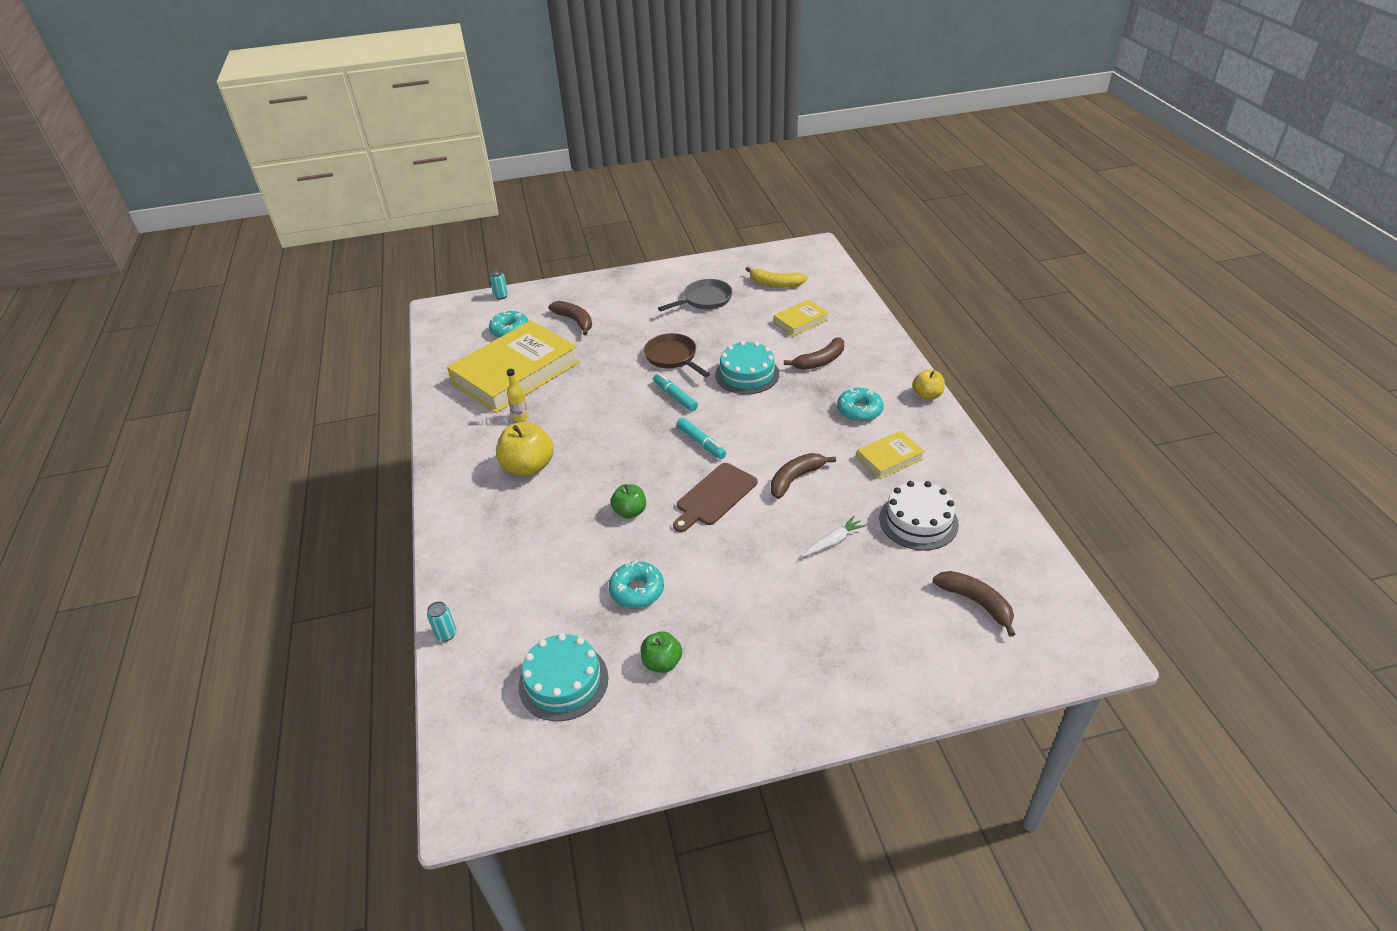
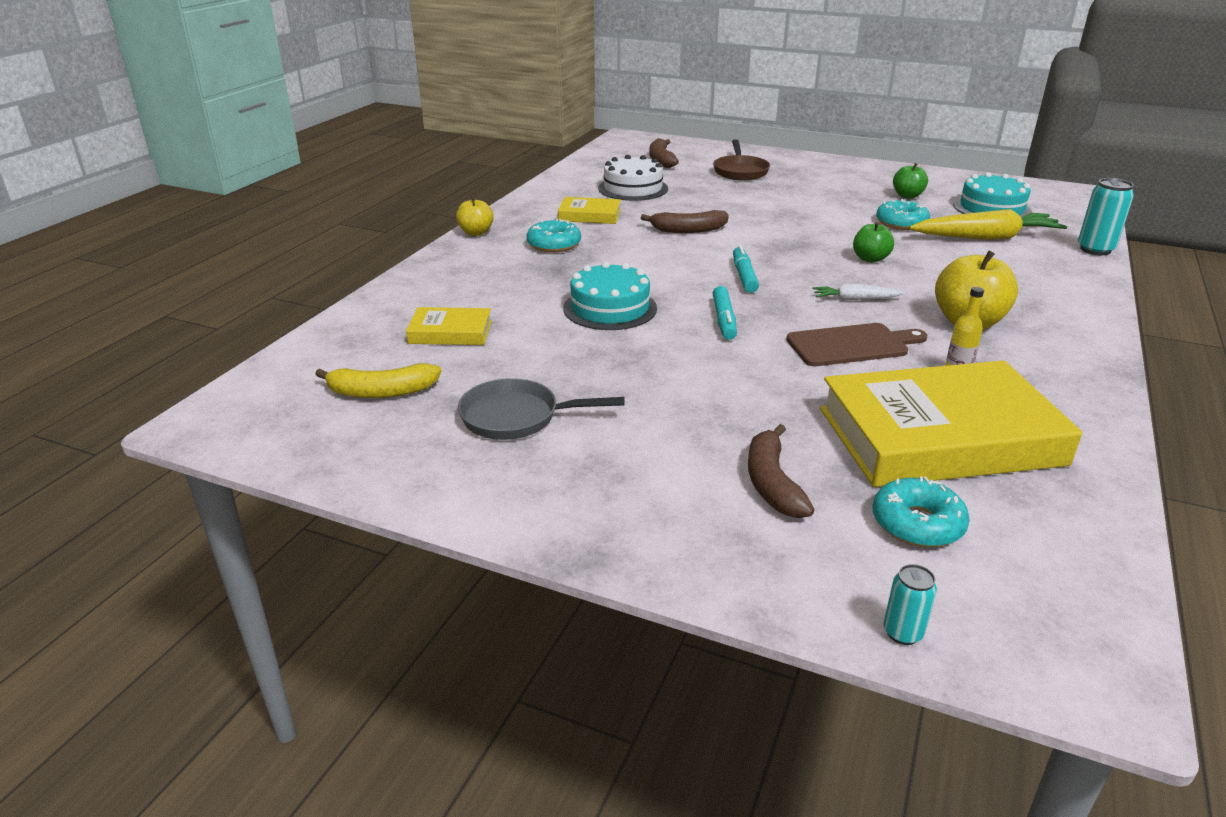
camera: 145 degrees left, 10 degrees down
turquoise can [427,601,456,641] -> turquoise can [1078,178,1134,255], size x1.72
brown pan [644,333,710,377] -> brown pan moved to [713,139,770,181]
brown cutting board [673,463,757,532] -> brown cutting board moved to [786,323,927,366]
yellow banana [745,267,808,288] -> yellow banana turned 120 degrees clockwise [315,363,442,398]
brown banana [784,337,844,370] -> none
white carrot [803,516,866,557] -> white carrot moved to [812,284,904,301]
none -> yellow carrot [909,209,1067,240]

